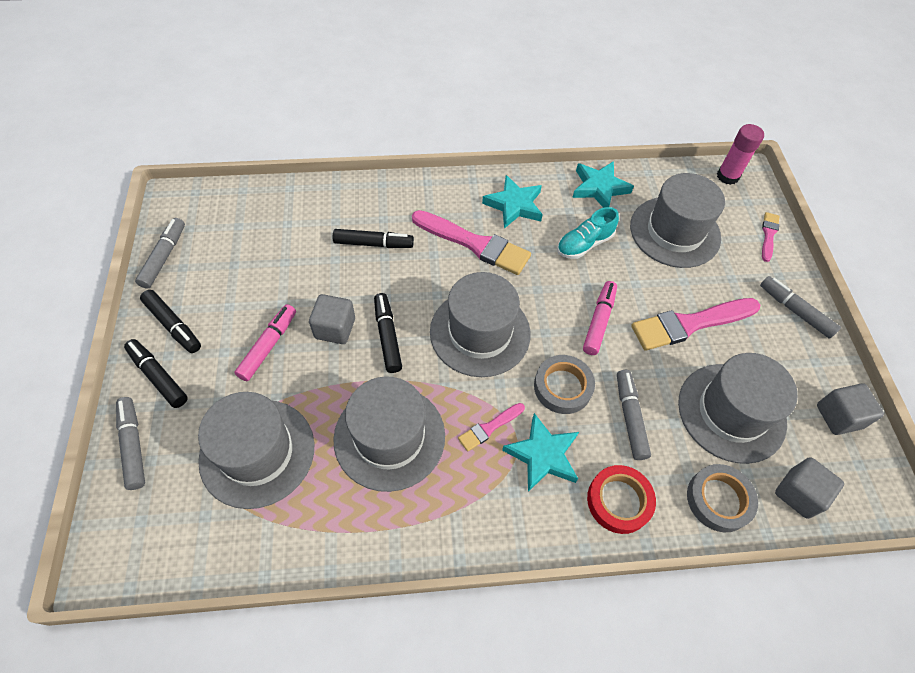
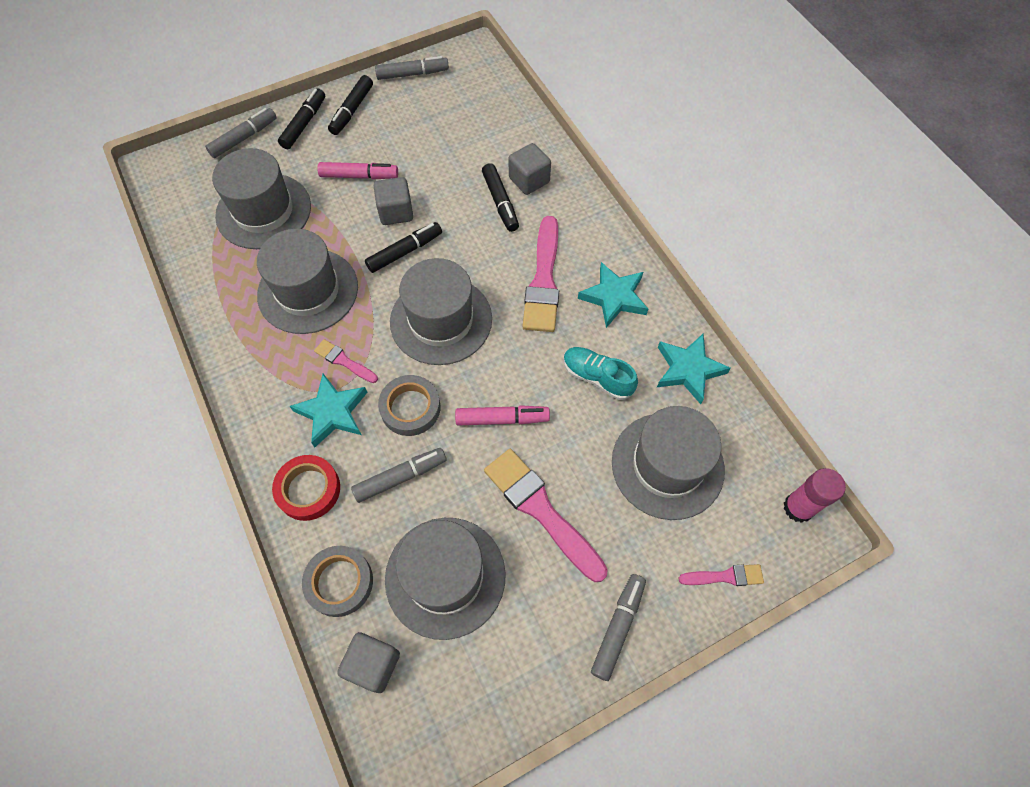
camera: 70 degrees right, 5 degrees up
grey cube [817,383,884,435] -> grey cube moved to [509,143,551,195]

